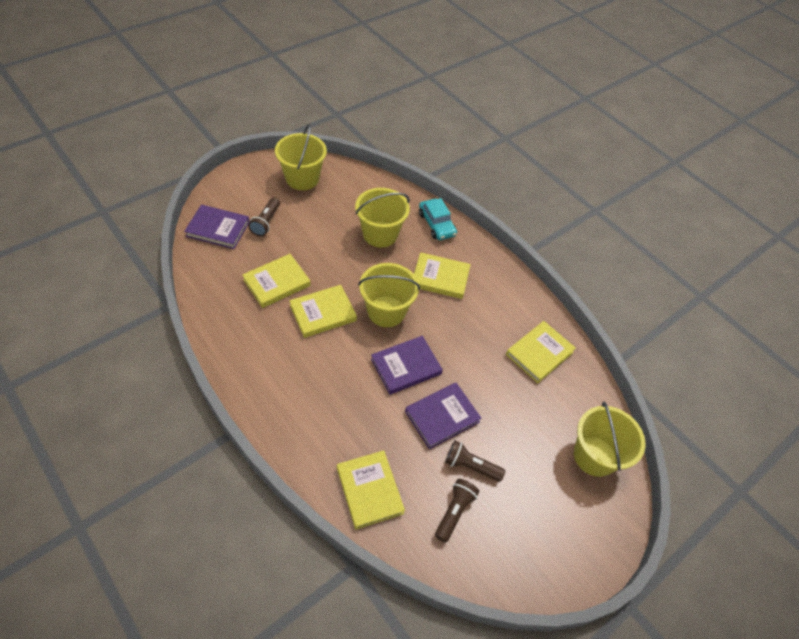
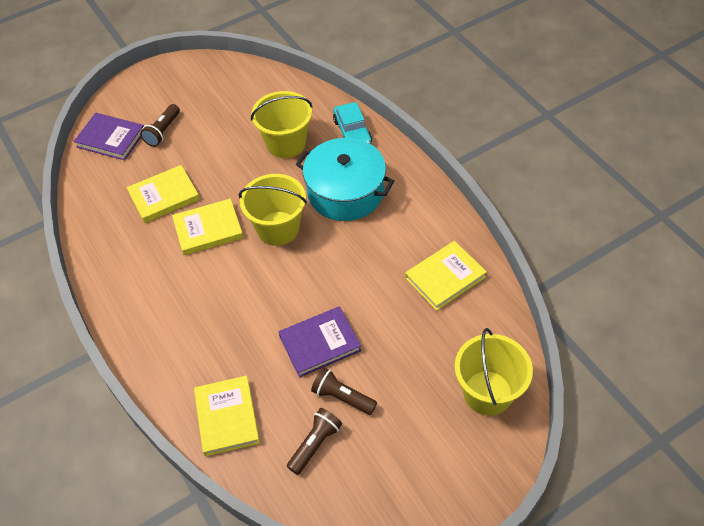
camera: 15 degrees right, 0 degrees up
yellow bucket [275,124,327,190] -> none
purple book [371,336,443,395] -> none
yellow book [414,252,471,299] -> turquoise pot [296,138,394,221]

